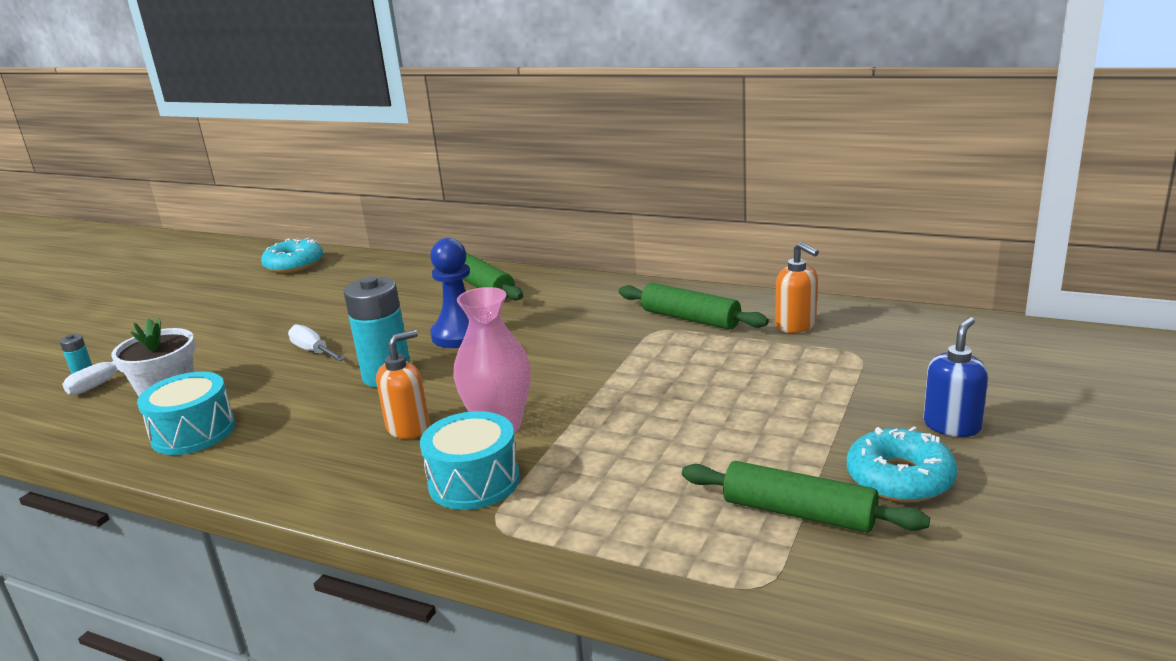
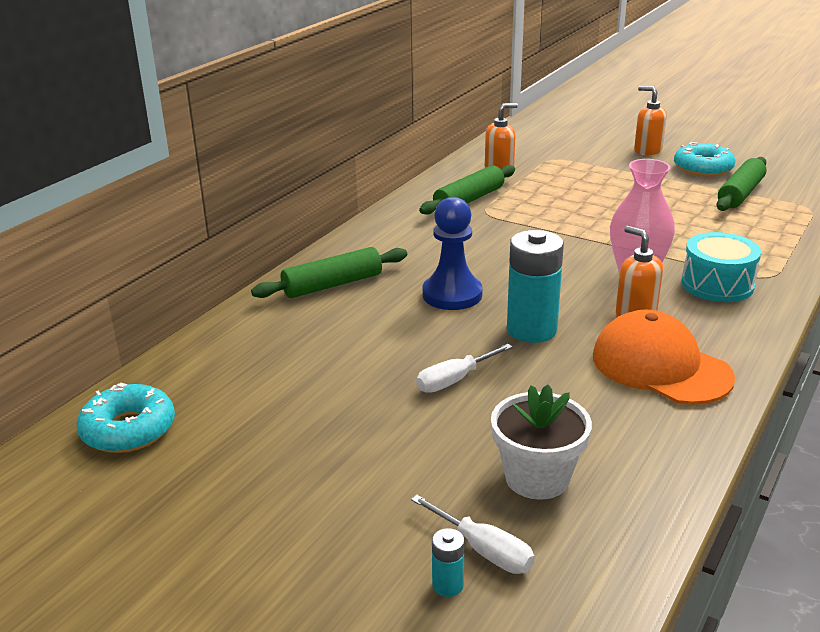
camera: 85 degrees left, 5 degrees up
turquoise drum [137,372,235,455] -> none
blue soap dispenser [923,317,988,437] -> orange soap dispenser [634,86,667,155]
none -> orange cap [593,309,735,405]

